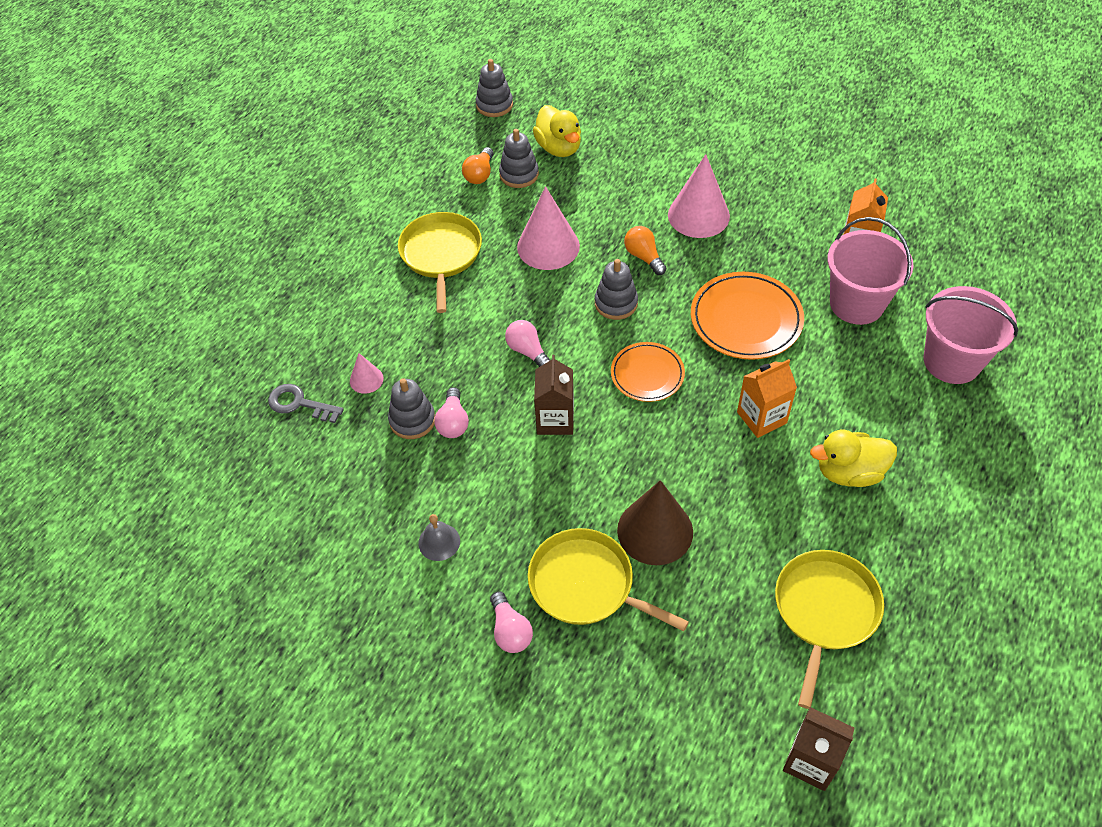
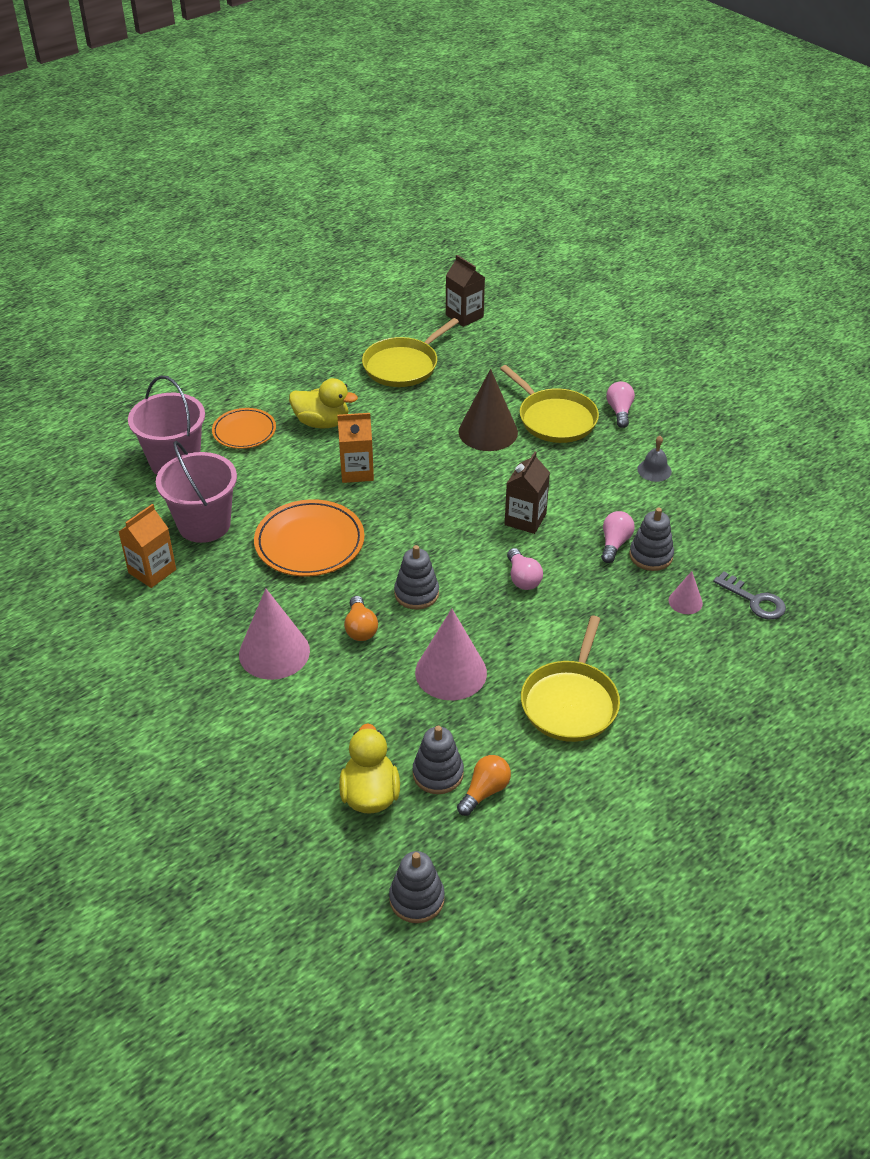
camera: 160 degrees left, 10 degrees down
orange plate [611,342,685,402] -> orange plate moved to [212,408,276,449]

